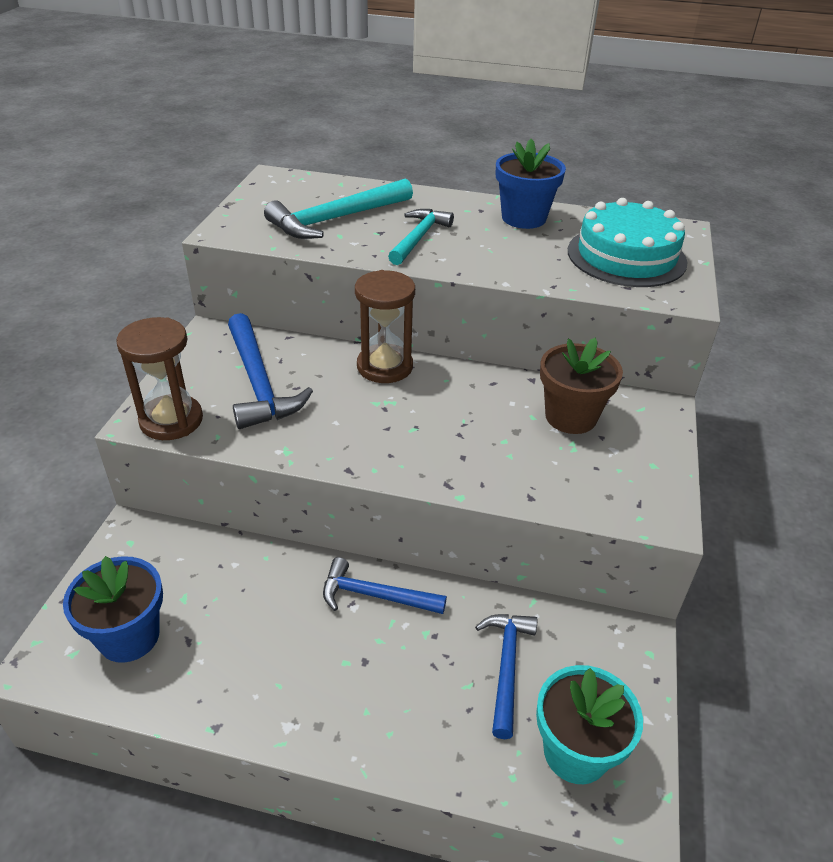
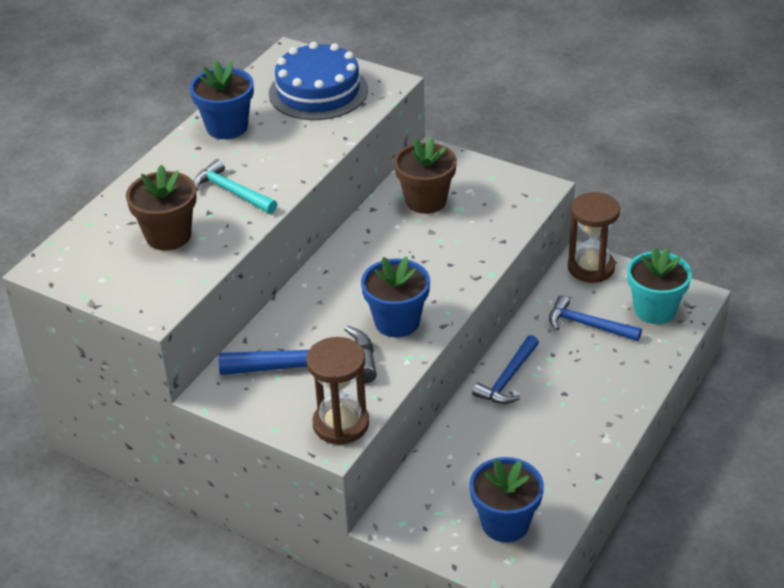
camera: 70 degrees left, 0 degrees up
turquoise hammer [264,179,413,239] -> brown flower pot [126,165,197,251]
brown hourglass [355,270,415,383] -> brown hourglass moved to [568,192,620,283]
turquoise cake [568,198,688,287] -> blue cake [269,42,368,120]
none -> blue flower pot [361,257,430,337]

